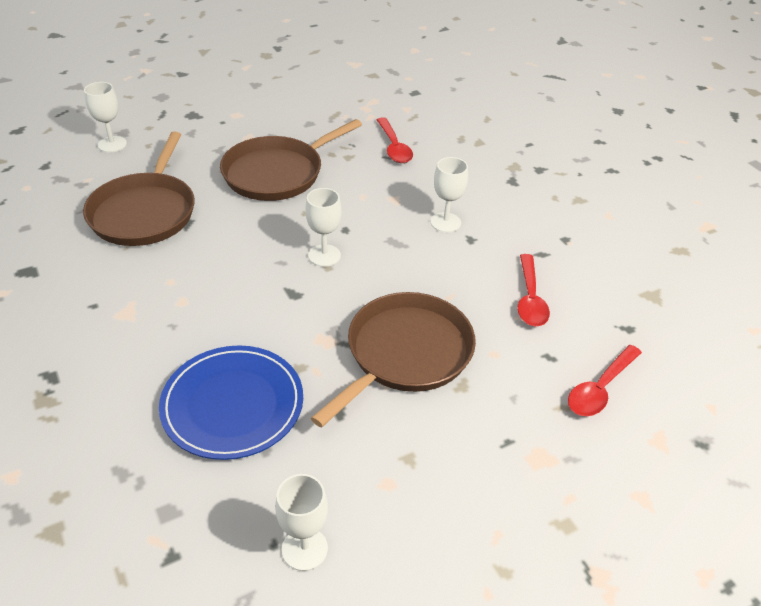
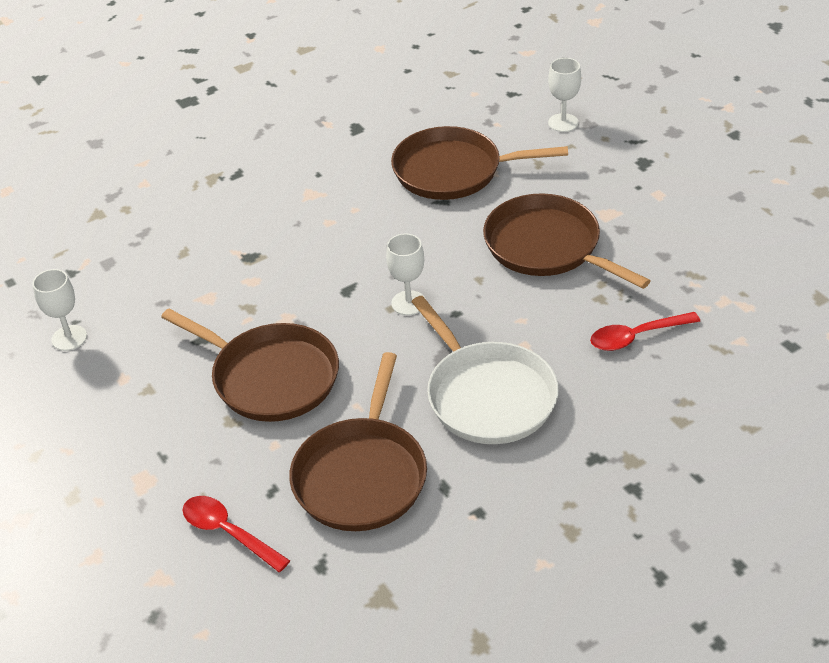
camera: 90 degrees right, 0 degrees up
blue plate [159,345,303,460] -> none
white goblet [431,157,468,233] -> white pan [412,296,559,444]
red spoon [517,254,550,326] -> brown pan [289,352,427,531]

